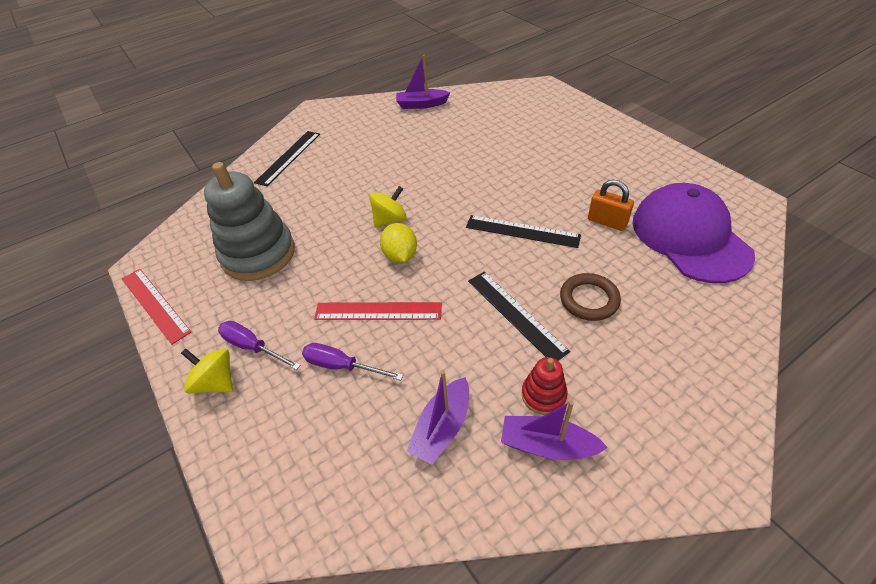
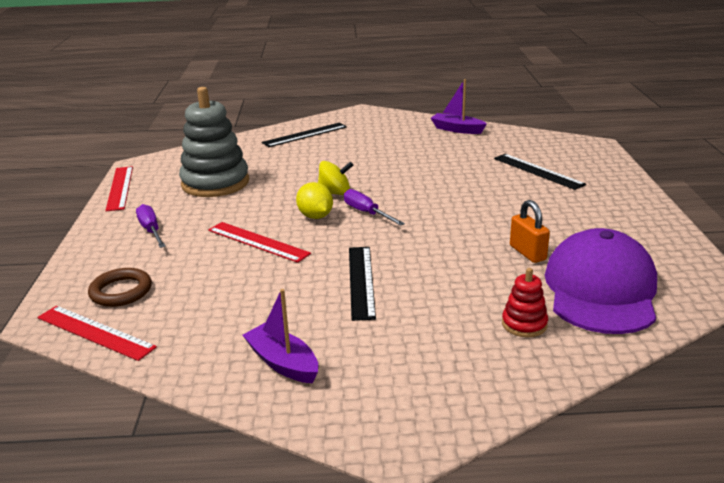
camera: 30 degrees right, 20 degrees down
yellow spinning top [181,348,233,394] -> none
purple screwdriver [302,343,403,380] -> purple screwdriver moved to [344,189,405,226]
yellow lemon [380,223,417,263] -> yellow lemon turned 45 degrees counterclockwise [296,182,333,219]
purple boat [406,371,469,464] -> none
black ruler [466,215,581,248] -> black ruler moved to [494,154,586,190]
red stacking toy [522,357,568,415] -> red stacking toy moved to [502,268,548,337]
brown ring [560,273,621,321] -> brown ring moved to [88,268,152,307]
none -> red ruler [37,306,157,361]

